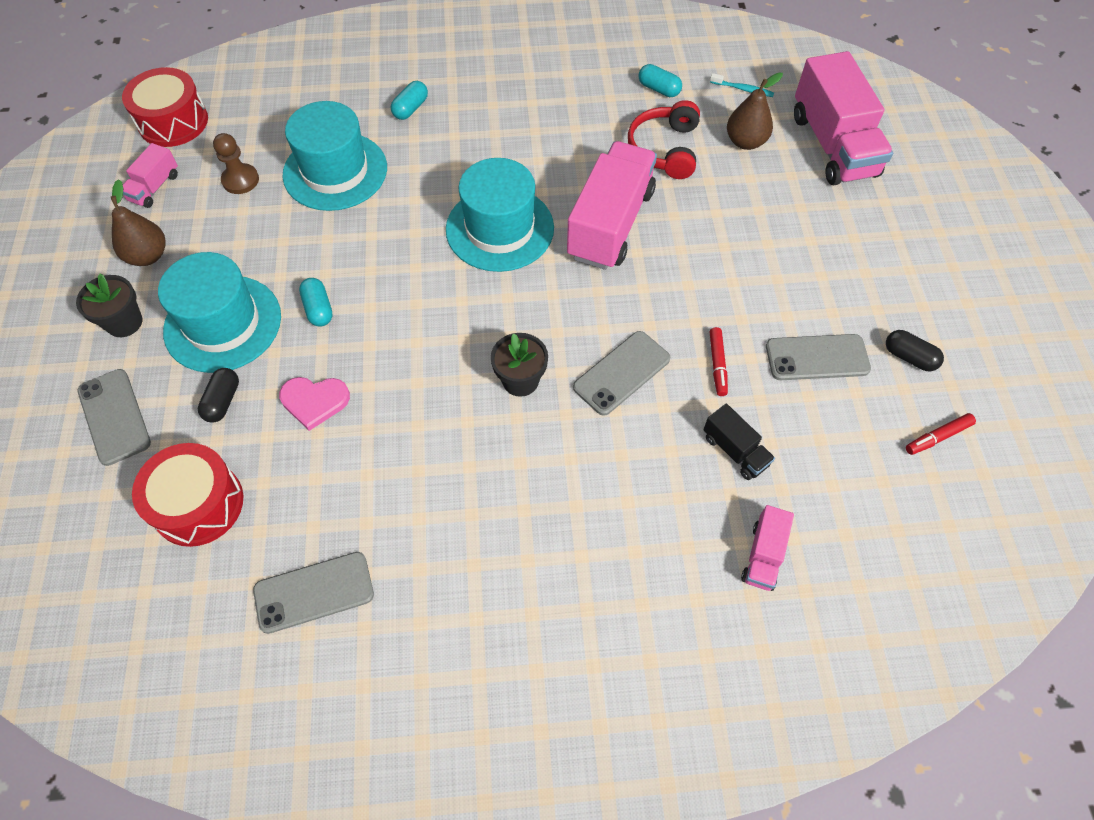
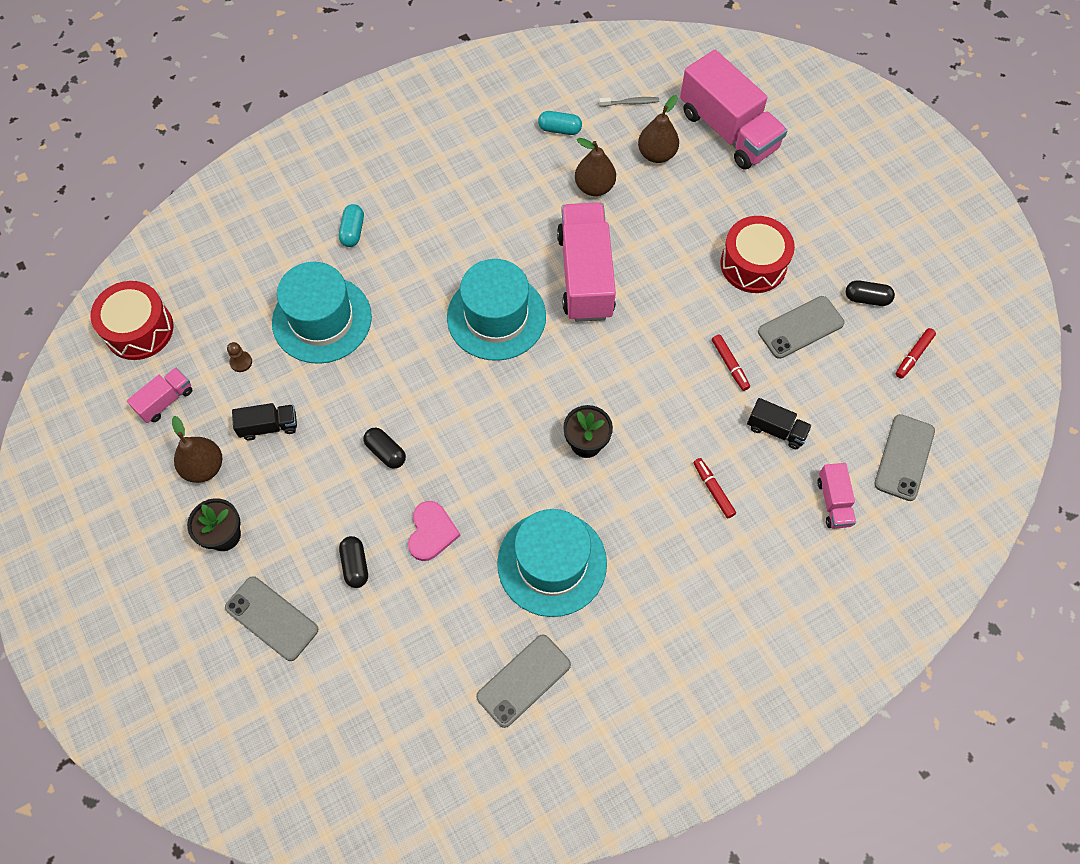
camera: 25 degrees left, 5 degrees up
pink truck [123,143,178,208] -> pink truck turned 135 degrees counterclockwise [127,368,193,423]
red drum [132,443,243,547] -> red drum moved to [720,216,795,293]
turquoise hat [158,252,281,373] -> turquoise hat moved to [497,509,607,617]
brown pawn [213,133,259,194] -> brown pawn [227,342,252,372], size x0.63
pink heart [279,377,350,431] -> pink heart turned 60 degrees counterclockwise [408,501,461,561]
turquoise capsule [299,278,333,327] -> black capsule [364,428,406,469]
grey phone [573,331,670,416] -> grey phone moved to [874,414,935,501]
red headphones [628,100,700,179] -> brown pear [575,138,616,196]
turquoise toothbrush [710,73,774,97] -> grey toothbrush [599,97,659,107]
none -> black truck [232,403,297,440]
none -> red marker [693,458,736,518]

